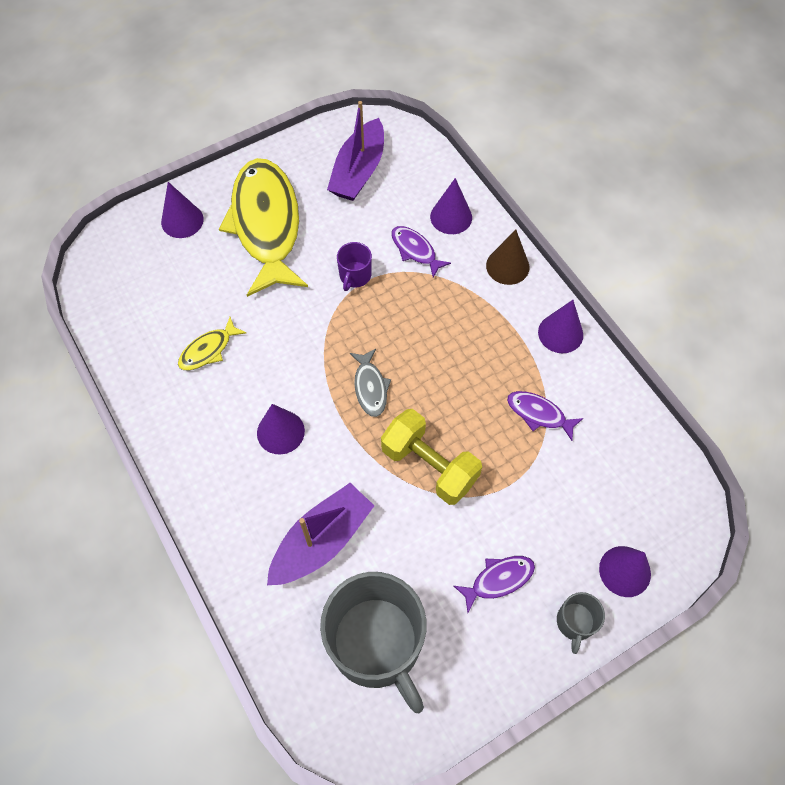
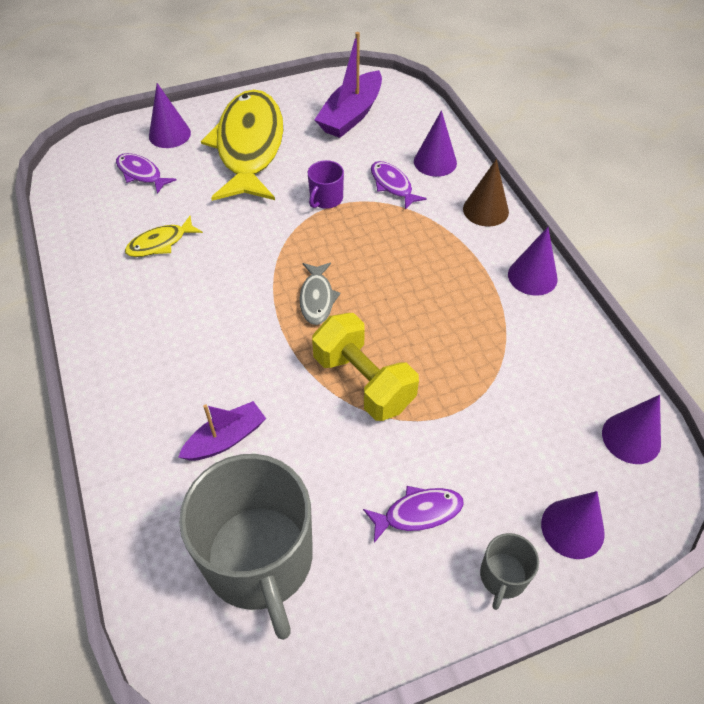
camera: 10 degrees right, 10 degrees down
purple cone [257,404,305,454] -> purple cone moved to [602,395,661,464]
purple boat [267,483,374,585] -> purple boat [178,401,266,461], size x0.63
purple fish [507,391,583,441] -> purple fish moved to [116,153,177,194]

